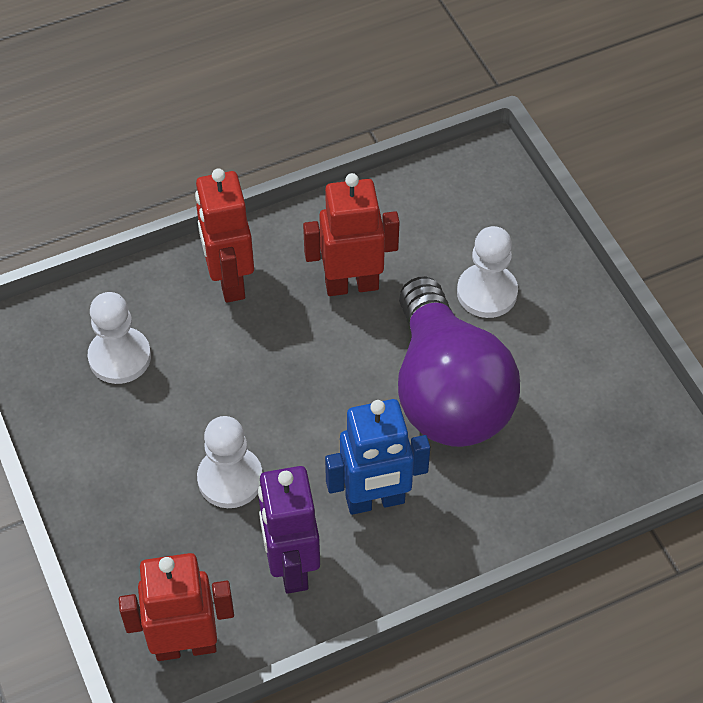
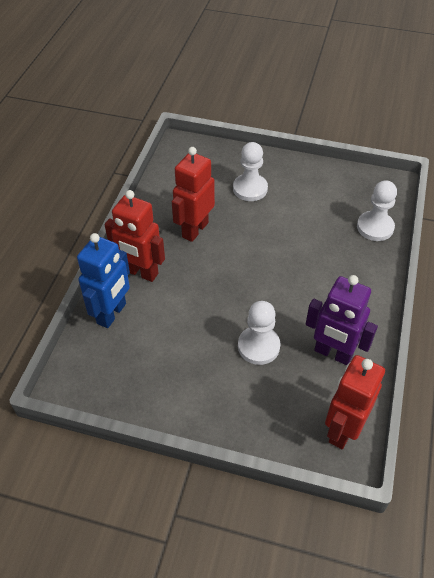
camera: 50 degrees left, 5 degrees down
white pawn [88,292,151,384] -> white pawn moved to [357,180,397,241]
blue robot [325,399,430,515] -> blue robot moved to [77,233,130,328]
purple light bulb [398,277,520,447] -> none

